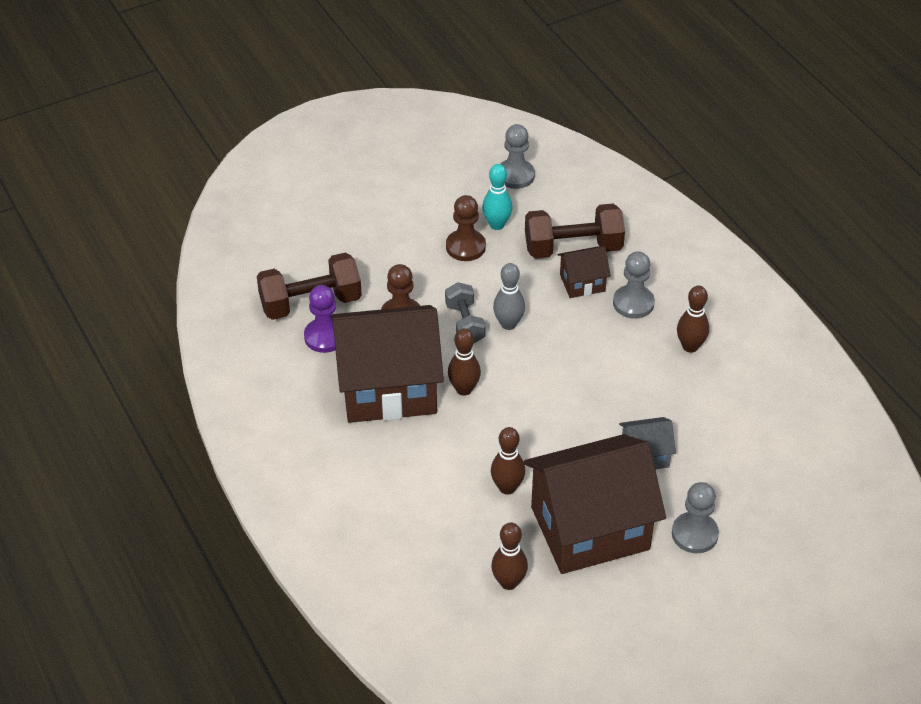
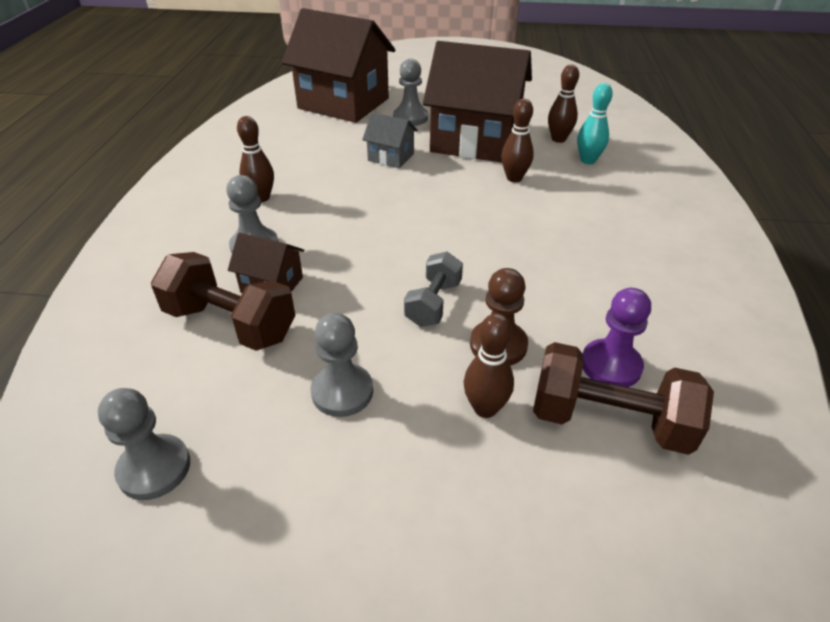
camera: 145 degrees left, 5 degrees down
brown house [331,305,444,423] -> brown house moved to [282,8,395,123]
brown pawn [446,195,486,261] -> grey pawn [311,313,373,417]
brown bowling pin [448,328,481,396] -> brown bowling pin moved to [464,313,514,418]
turquoise bowling pin [482,164,513,230] -> turquoise bowling pin moved to [577,83,613,164]
grey bowling pin [493,263,525,330] -> none

